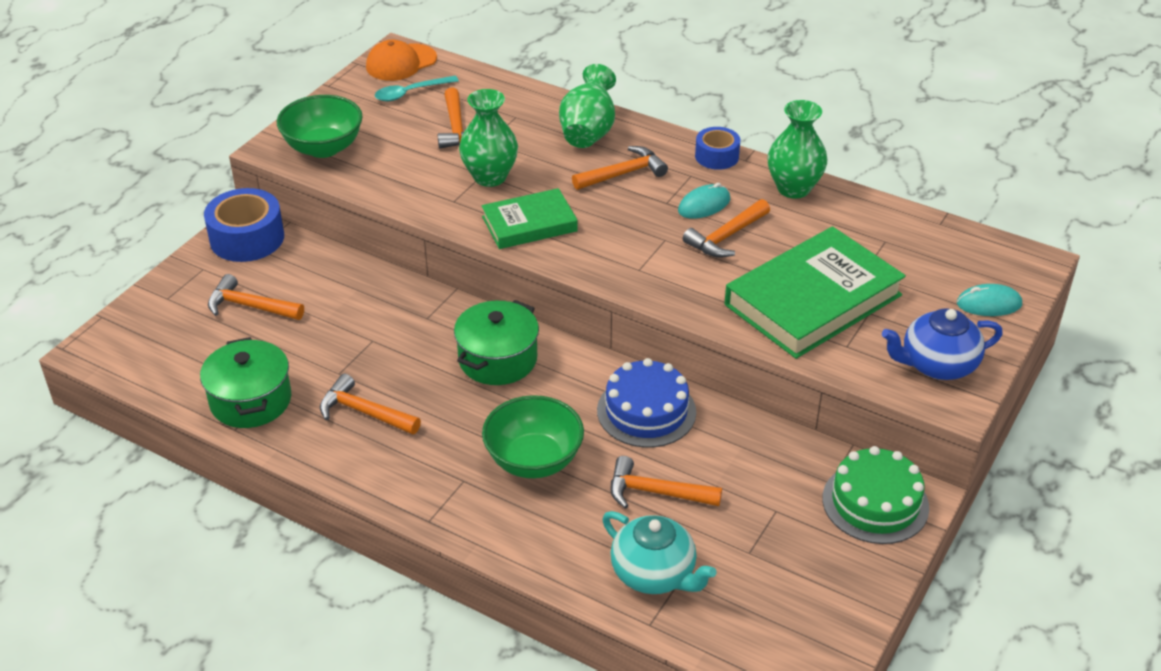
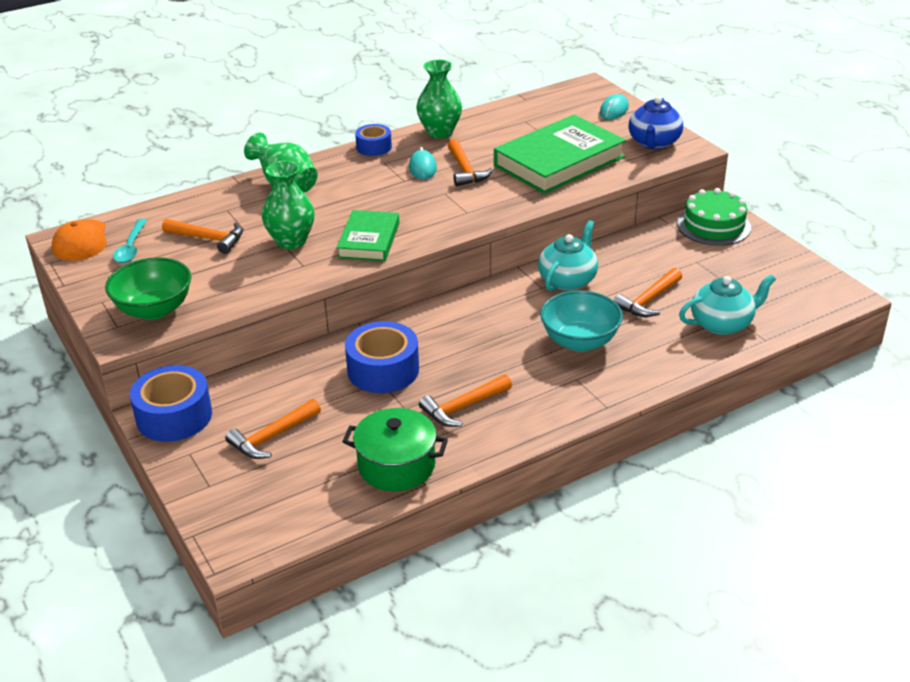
camera: 60 degrees left, 5 degrees down
green pot [454,300,539,385] -> none
green bowl [482,395,584,478] -> turquoise bowl [540,290,623,352]
orange hammer [572,146,668,190] -> none
blue cake [597,358,696,448] -> turquoise teapot [538,220,598,291]
green book [725,226,906,359] -> green book turned 60 degrees clockwise [494,115,626,194]
none -> blue tape [345,321,419,393]

